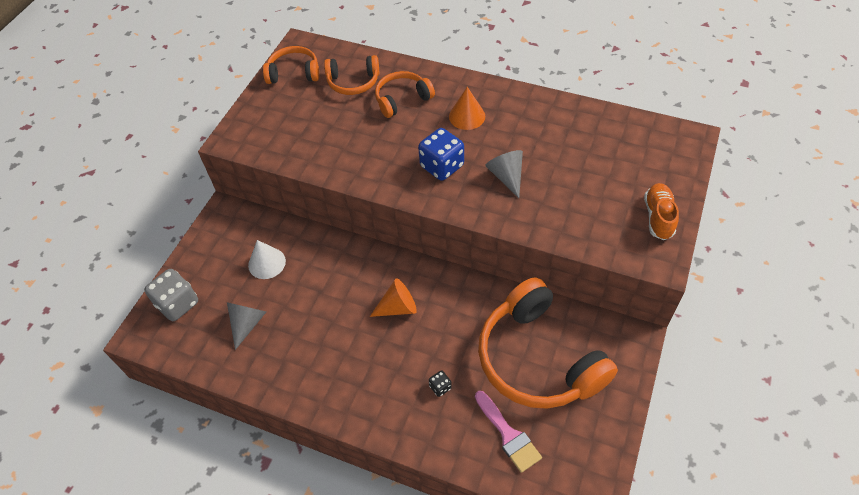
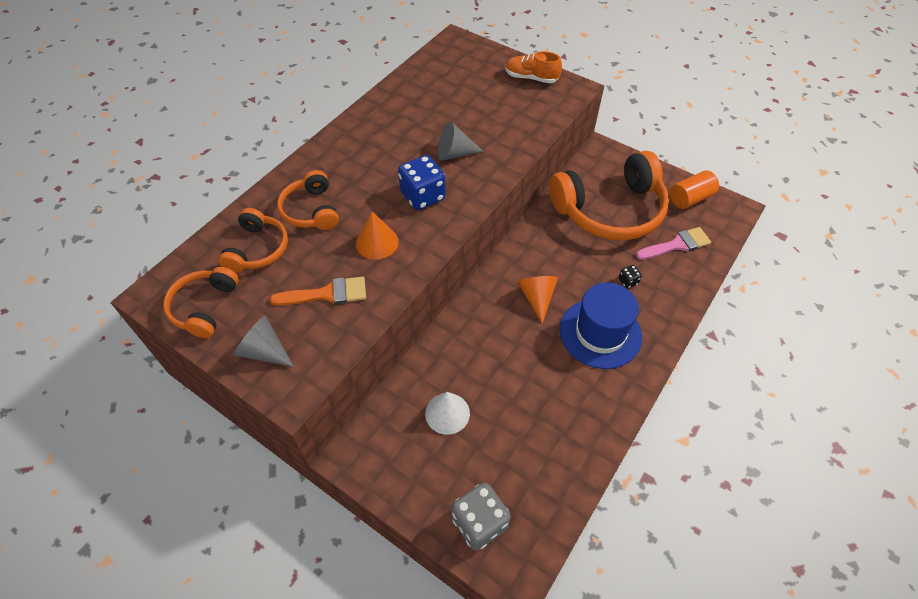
camera: 80 degrees left, 0 degrees up
grey cone [227,302,266,350] -> grey cone moved to [234,316,294,367]
orange cone [449,87,485,130] -> orange cone moved to [356,211,399,260]
none -> orange brush [270,277,366,306]
none -> blue hat [560,282,642,369]
none -> orange cylinder [670,170,719,209]

